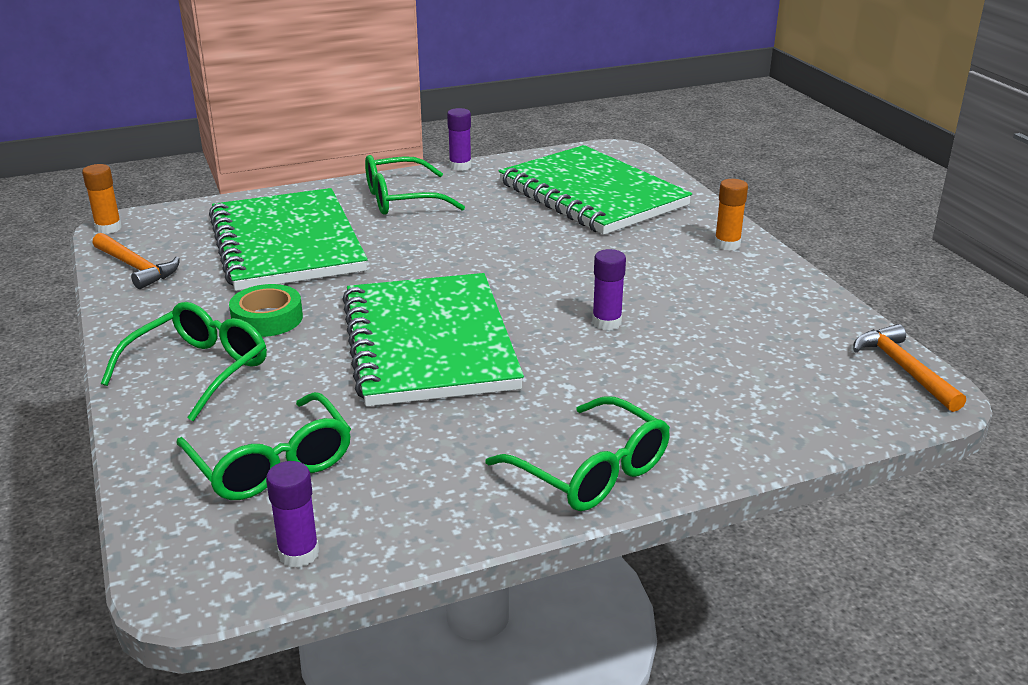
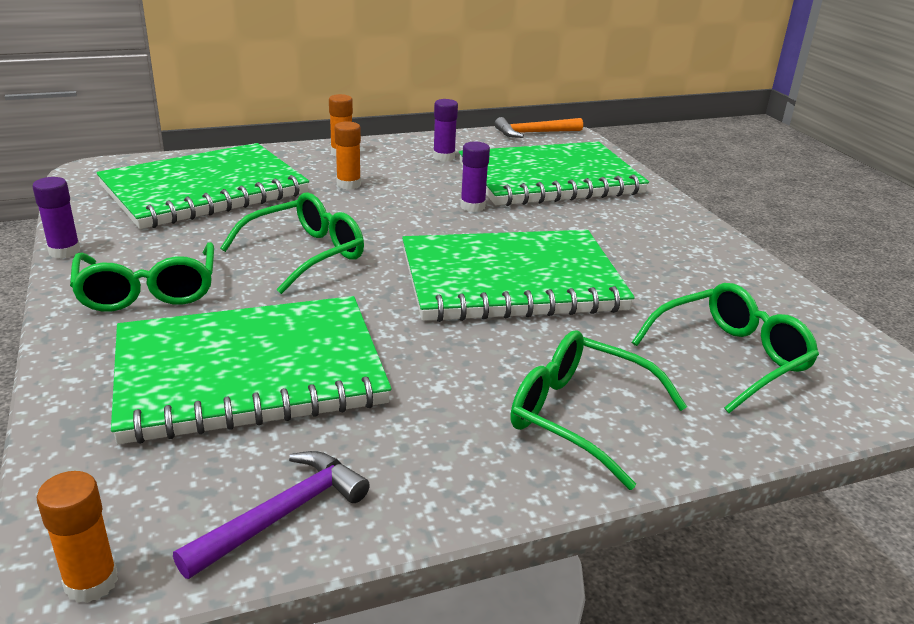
camera: 90 degrees left, 0 degrees up
orange hammer [92,233,180,289] -> purple hammer [173,451,370,579]
green tape [229,284,303,337] -> none
purple glue stick [266,461,319,568] -> purple glue stick moved to [433,99,458,162]
green glasses [486,396,670,511] -> green glasses moved to [220,193,364,294]
none -> orange glue stick [335,121,361,190]
none -> green notebook [459,142,649,206]

